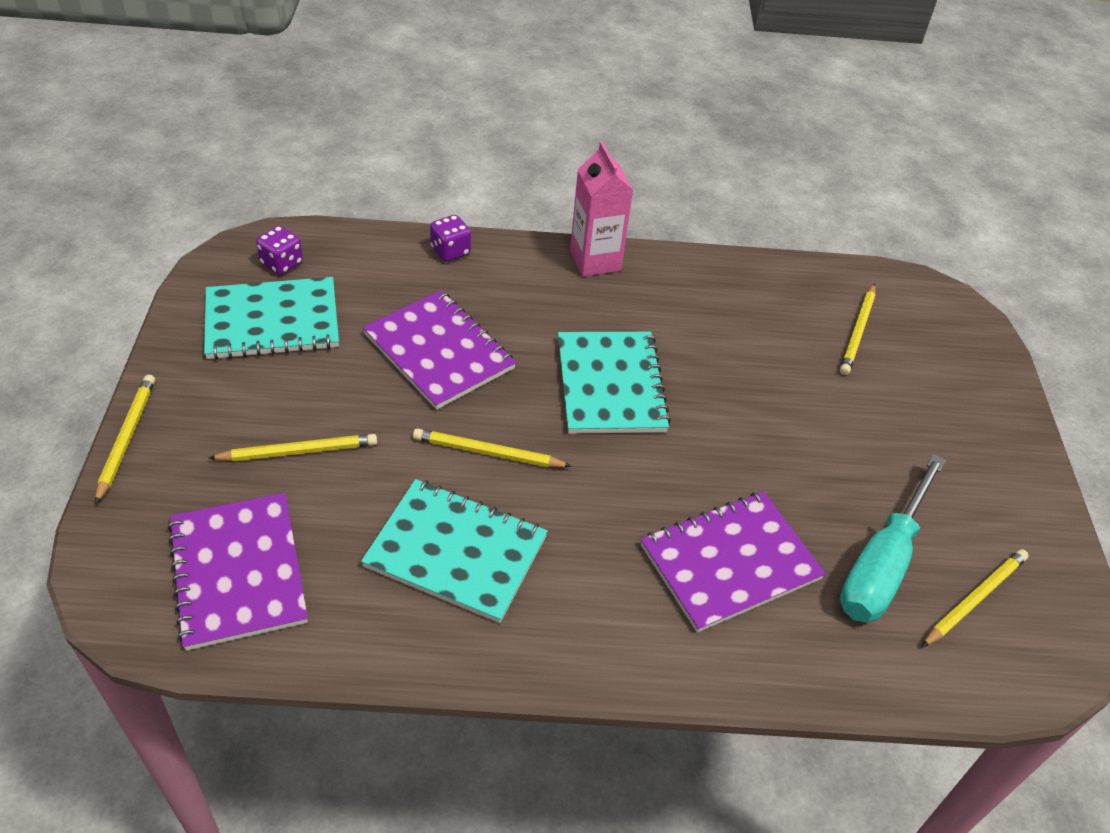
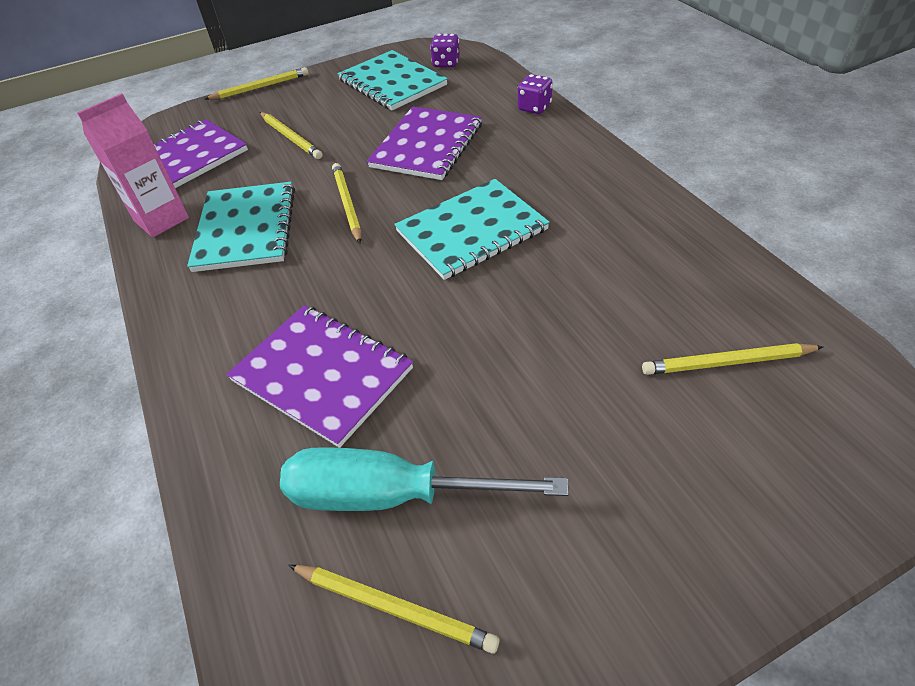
camera: 70 degrees right, 0 degrees up
pink carton [570,142,633,277] -> pink carton moved to [77,93,189,237]

